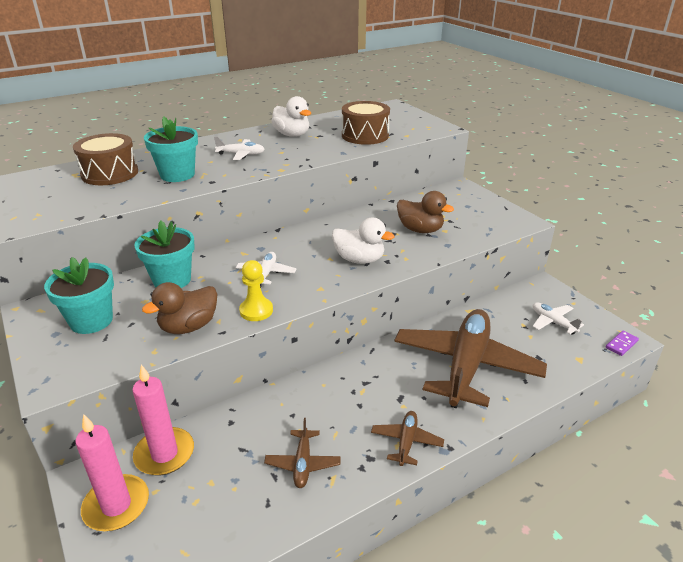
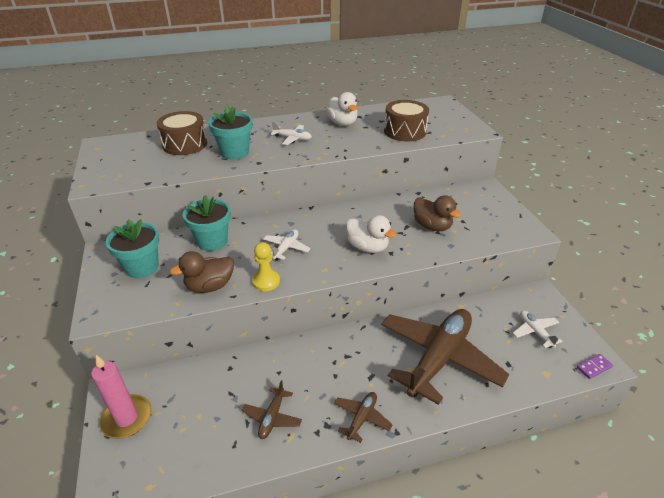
camera: 15 degrees right, 5 degrees up
pink candle [132,365,194,475] -> none

